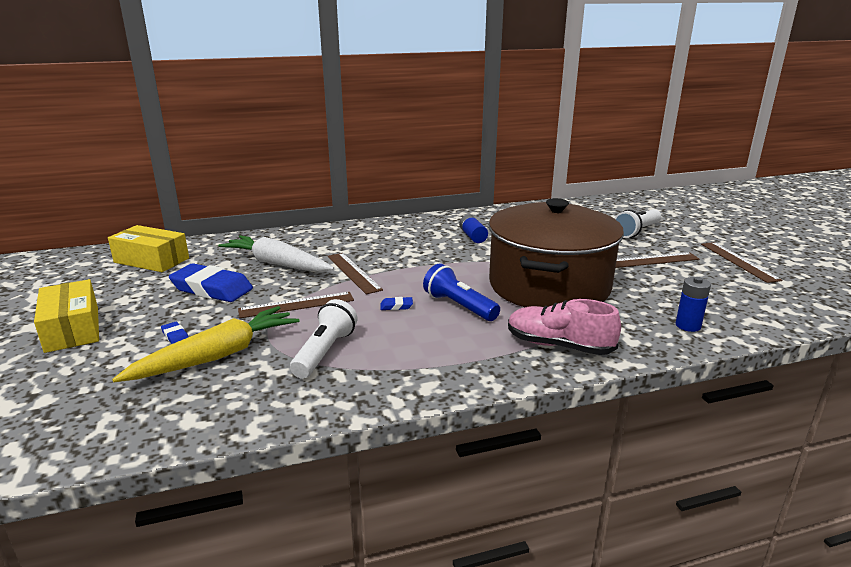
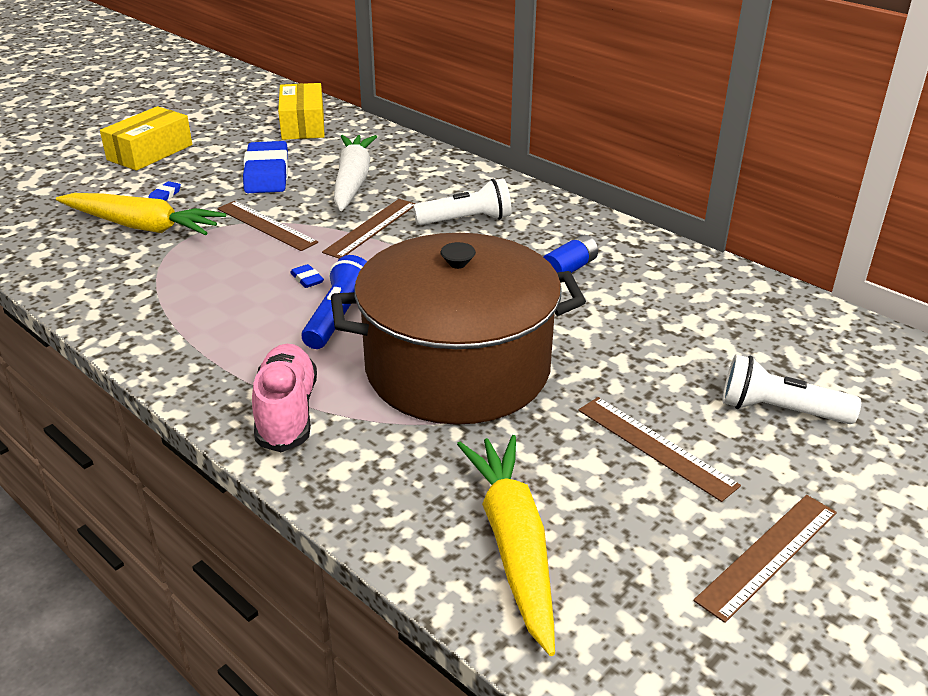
camera: 60 degrees right, 10 degrees up
white flashlight [290,299,357,379] -> white flashlight moved to [413,178,512,225]
blue battery [676,277,711,332] -> none
none -> yellow carrot [457,435,555,656]

